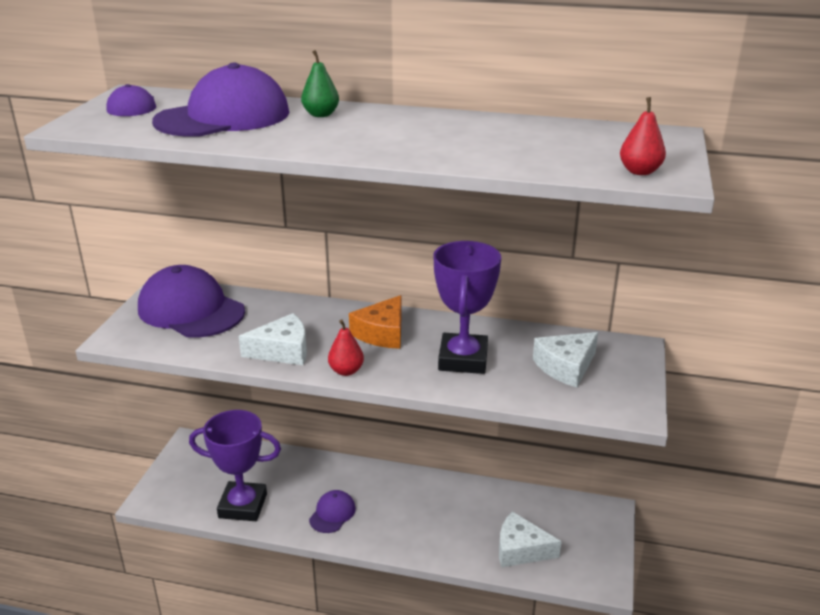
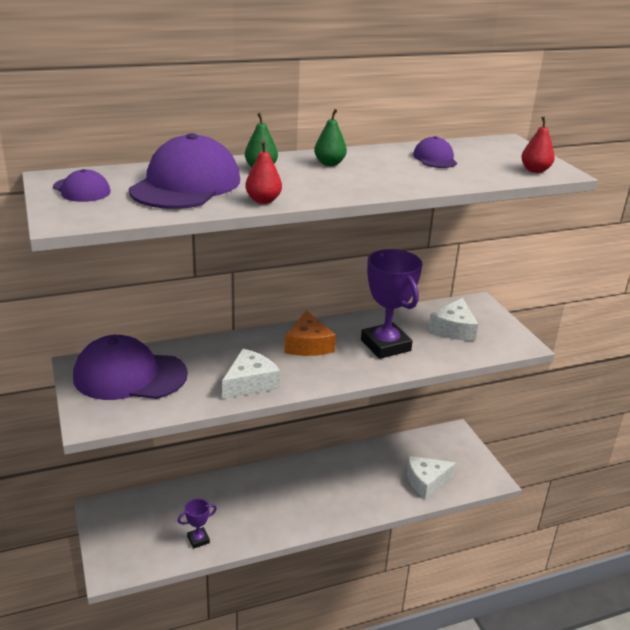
camera: 35 degrees left, 0 degrees up
purple trophy [189,410,281,521] -> purple trophy [178,498,217,549], size x0.48
purple cap [309,490,356,533] -> purple cap moved to [413,136,457,168]
red pear [328,319,364,376] -> red pear moved to [245,141,282,204]
none -> green pear [314,109,347,166]

